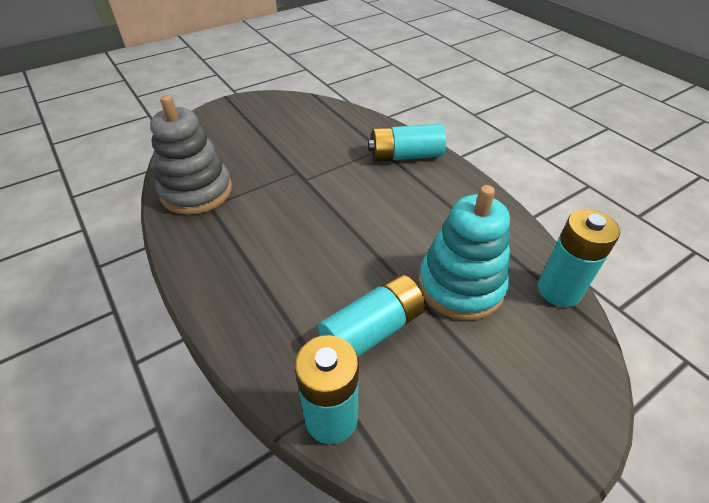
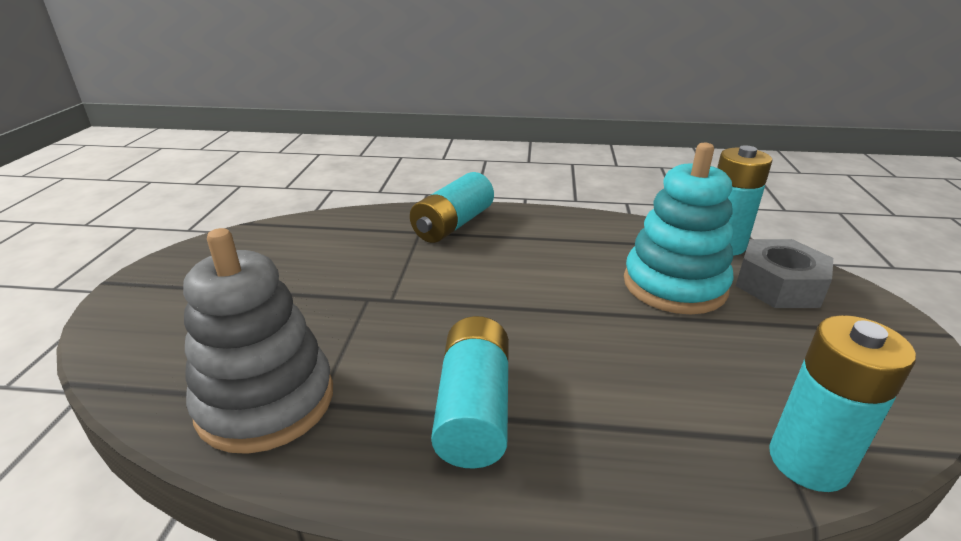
camera: 50 degrees left, 15 degrees down
turquoise battery [318,274,426,357] -> turquoise battery moved to [431,316,509,469]
none -> grey nut [736,239,833,308]

